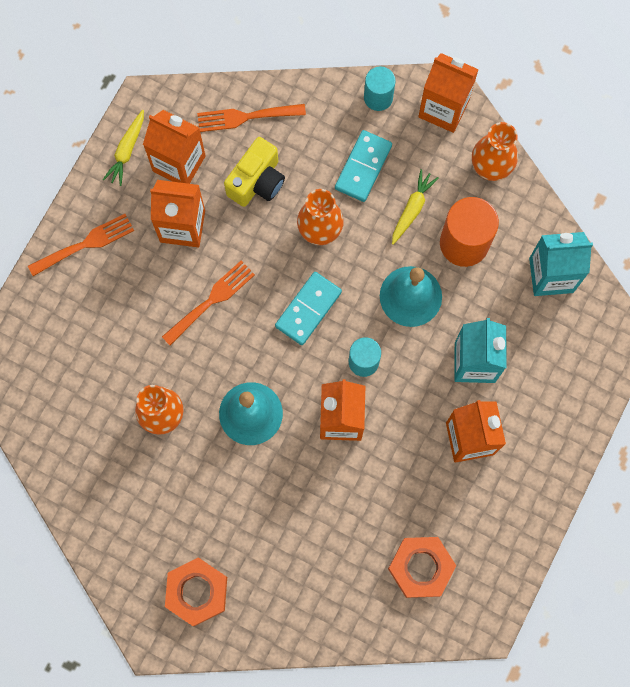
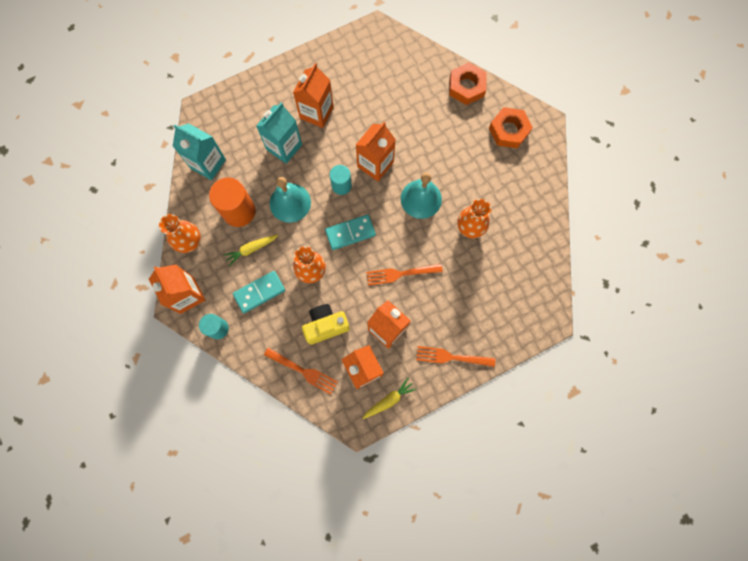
camera: 145 degrees left, 0 degrees up
orange nut [388,537,456,598] -> orange nut moved to [449,62,487,105]

